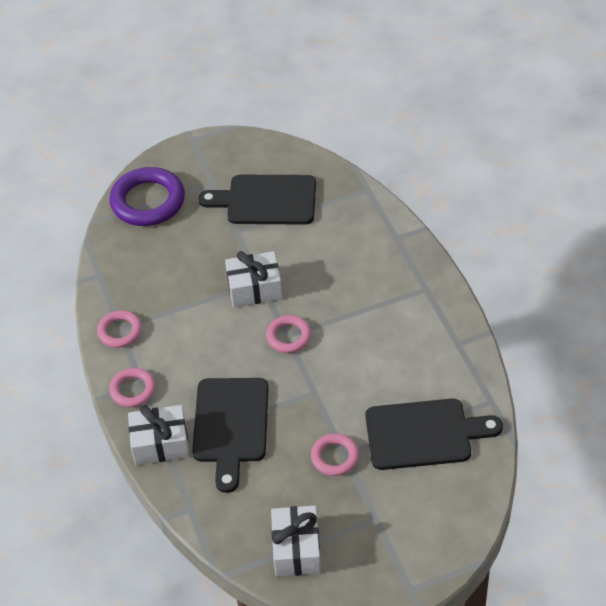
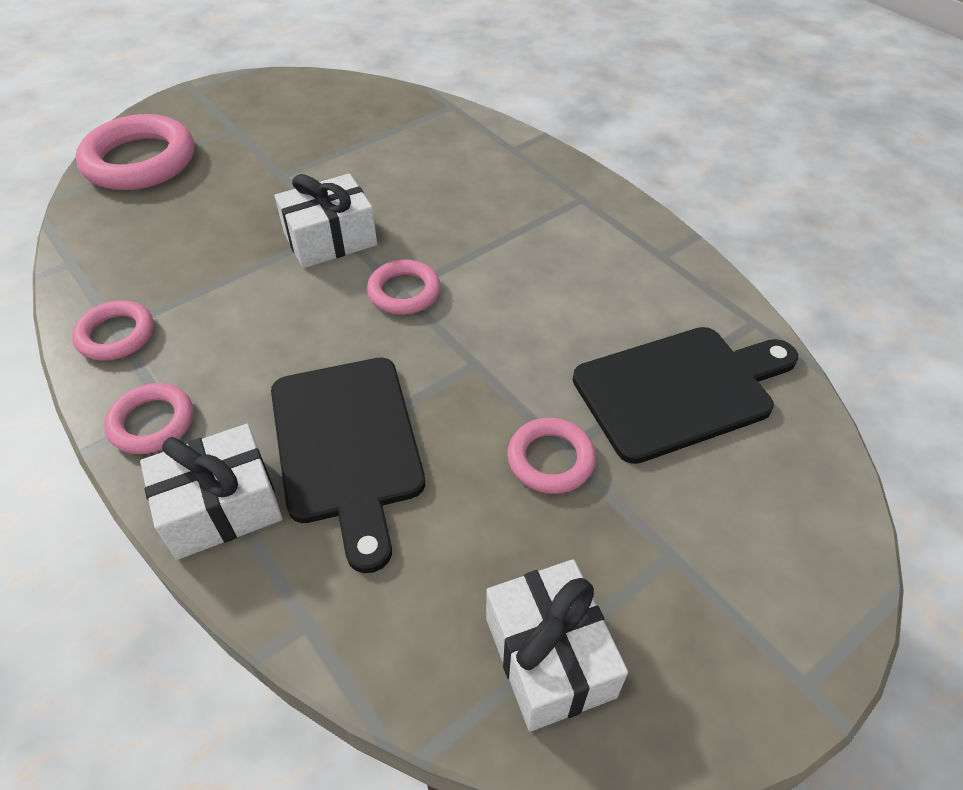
camera: 20 degrees left, 0 degrees up
purple ring [110,167,185,226] -> pink ring [76,114,194,190]
black cutting board [198,175,316,225] -> none

